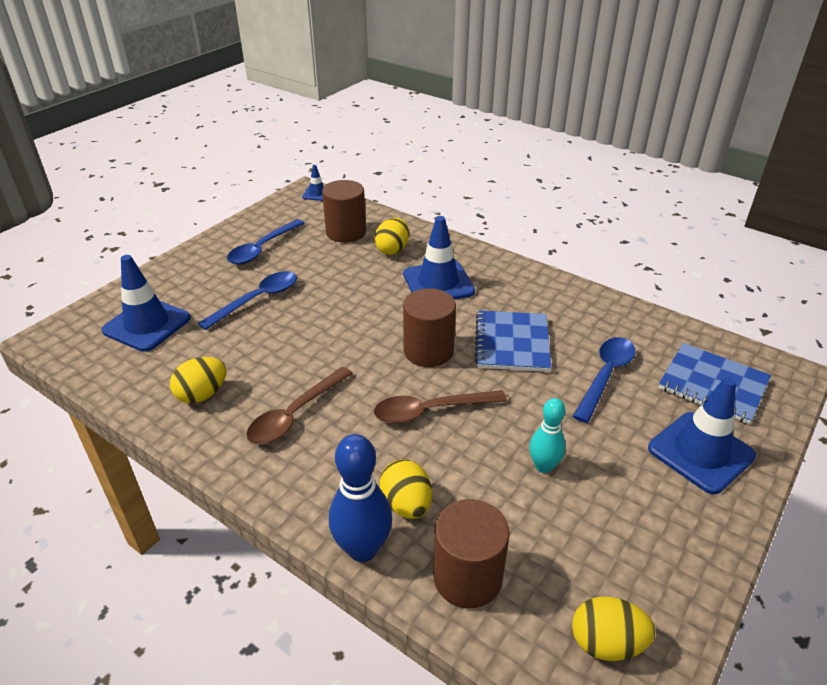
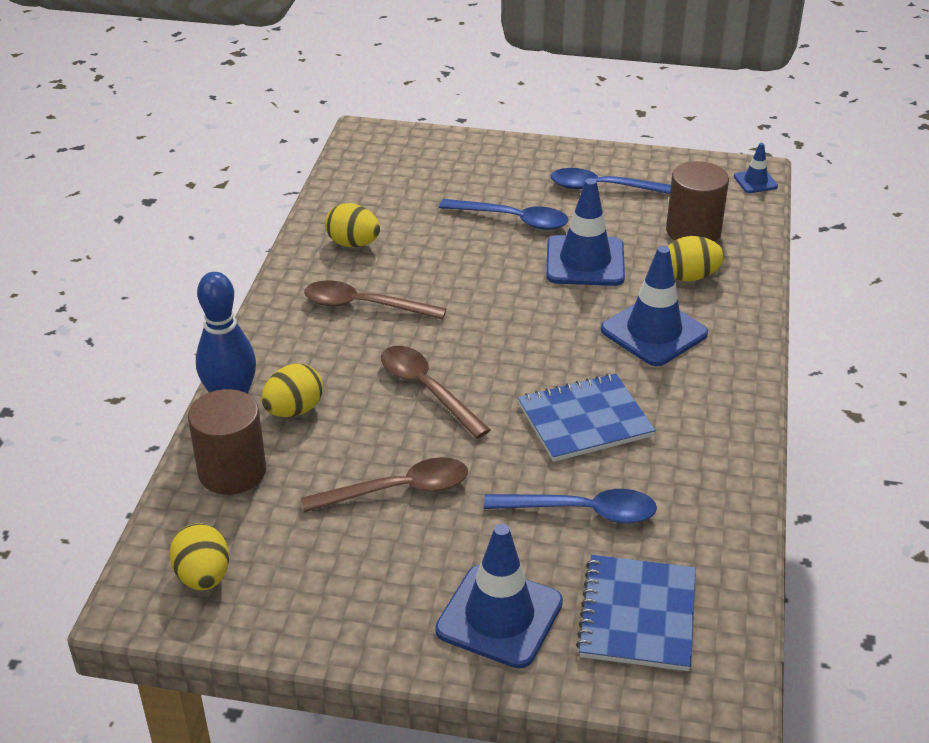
camera: 65 degrees right, 0 degrees up
blue traffic cone [101,255,191,352] -> blue traffic cone moved to [546,178,625,286]
brown cylinder [403,288,456,367] -> none
turquoise bowling pin [529,398,566,473] -> brown spoon [301,457,468,513]

